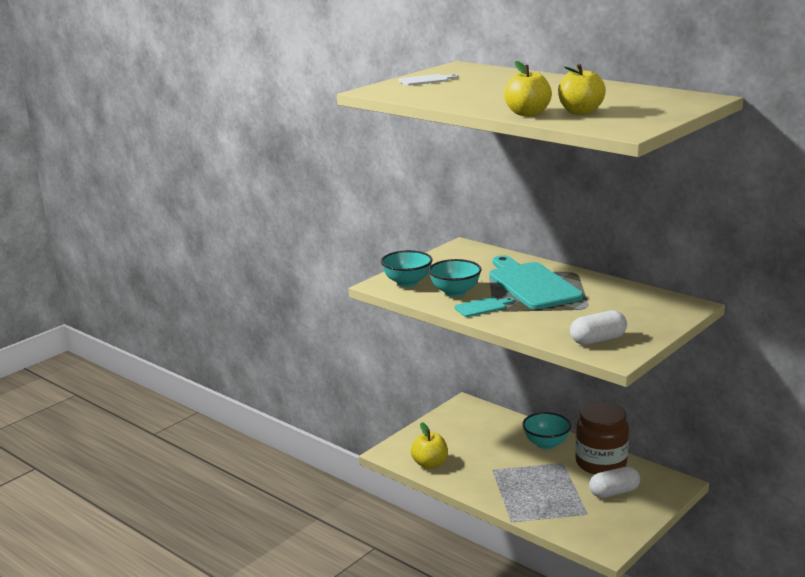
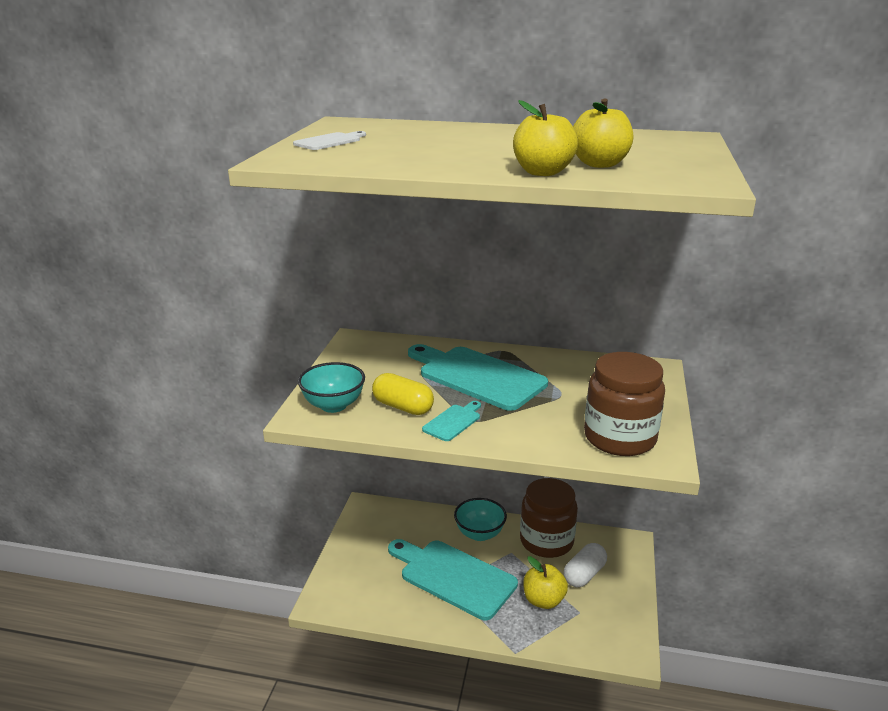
camera: 30 degrees left, 5 degrees up
yellow apple [411,422,448,469] -> yellow apple moved to [523,556,568,609]
turquoise bowl [428,259,482,297] -> yellow capsule [372,373,434,415]
white capsule [570,310,627,345] -> brown jar [584,352,665,456]
none -> turquoise cutting board [388,539,518,620]

